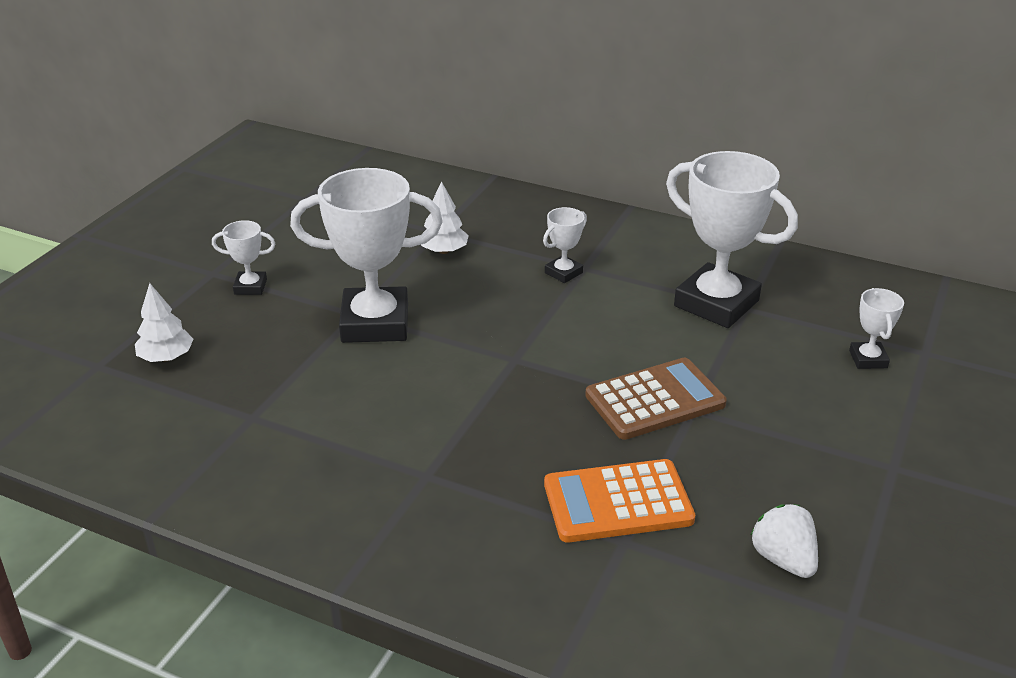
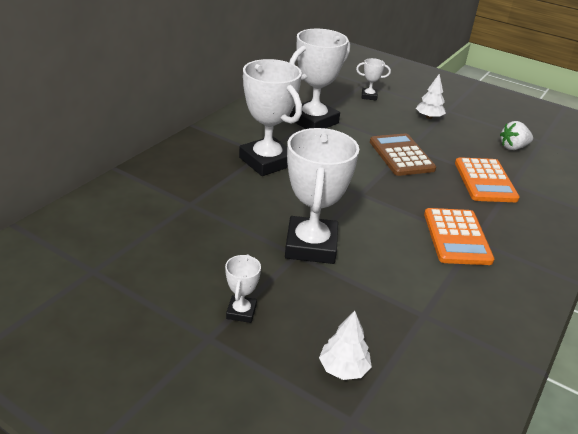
camera: 85 degrees left, 0 degrees up
white tree [421,181,469,254] -> white tree moved to [416,74,446,119]
white trophy [543,207,587,283] -> white trophy [239,59,302,176], size x2.19
none -> orange calculator [424,208,494,265]

